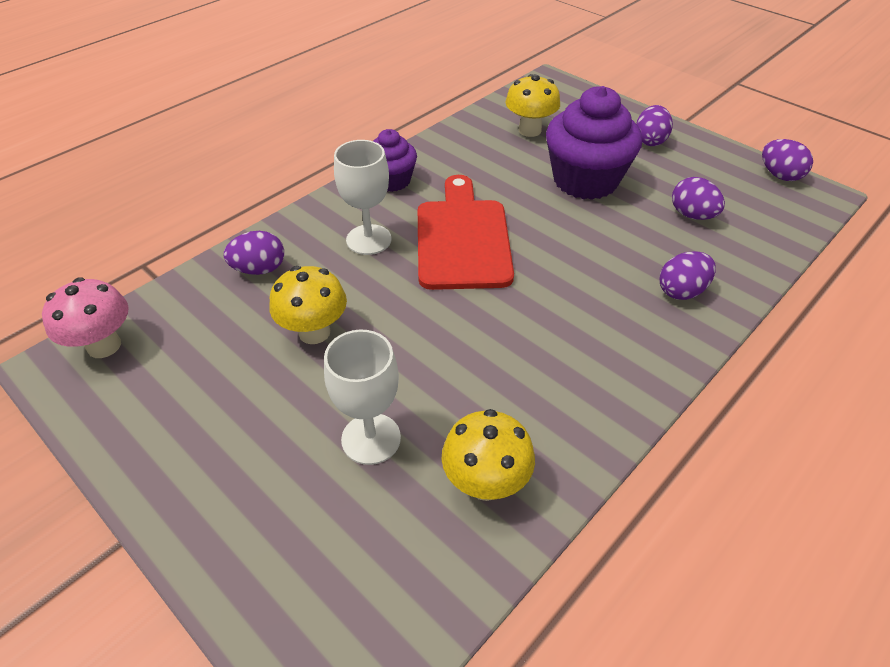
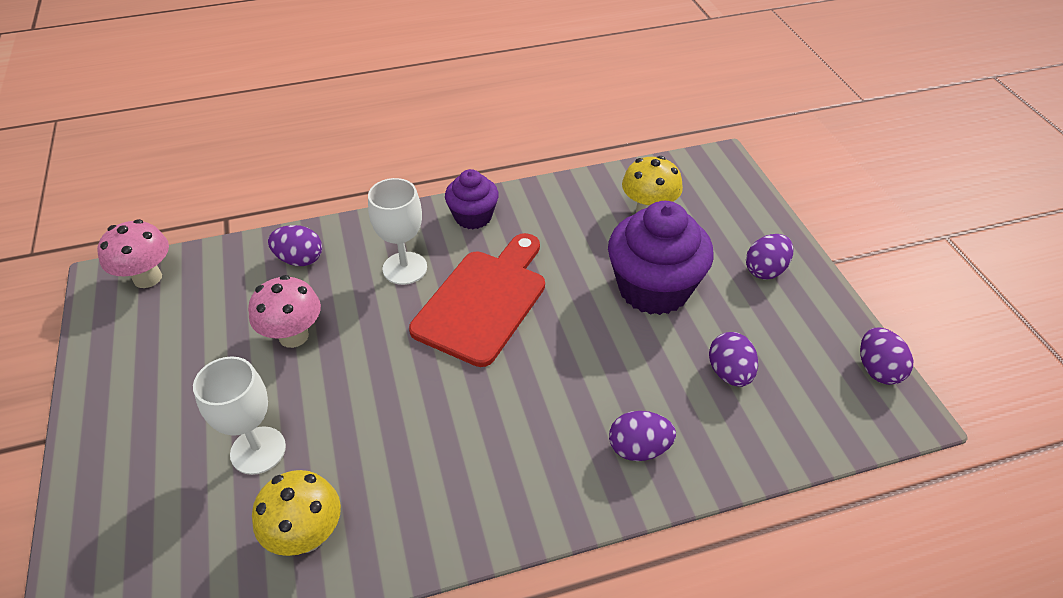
camera: 30 degrees right, 0 degrees up
yellow mushroom [269,266,347,344] -> pink mushroom [248,275,321,348]

